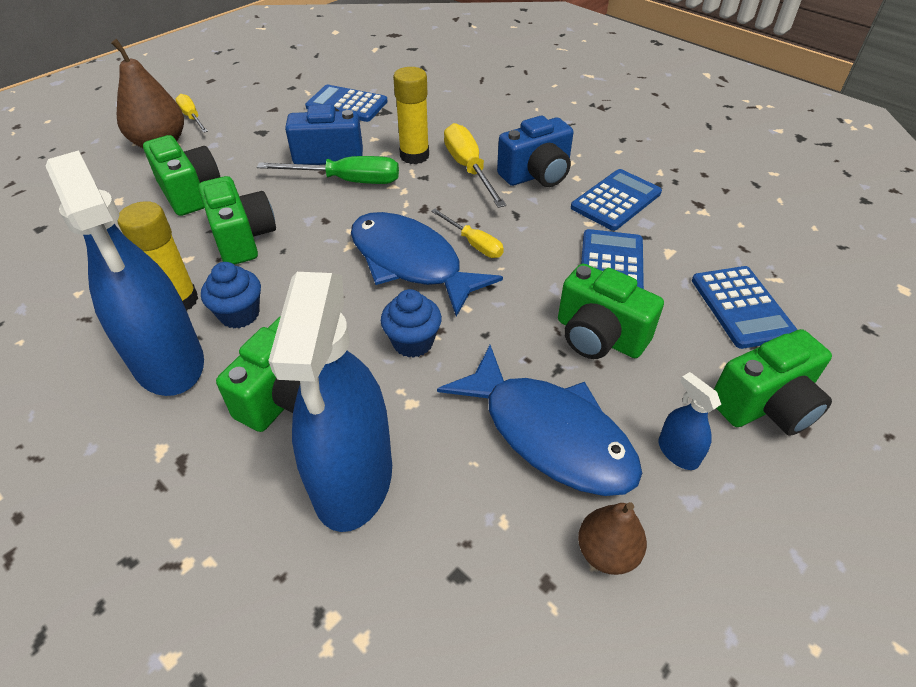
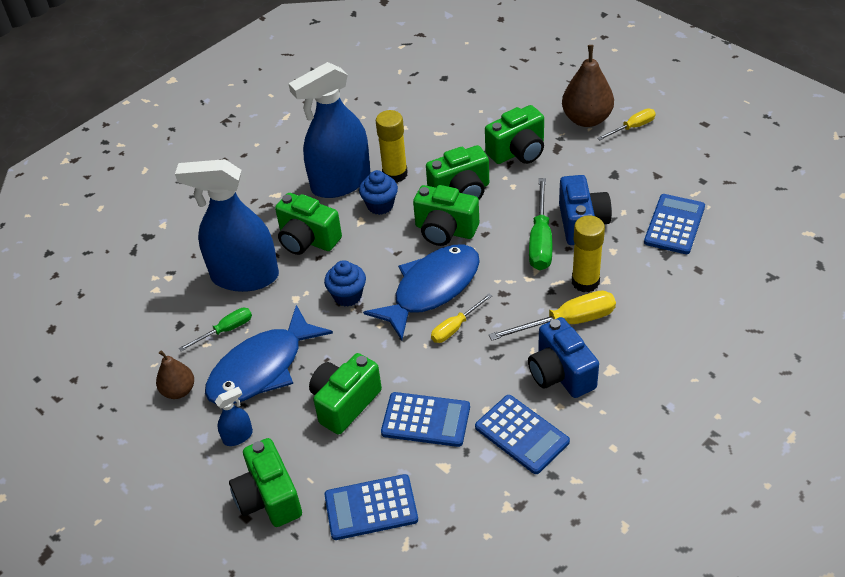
camera: 95 degrees right, 0 degrees up
none -> green screwdriver [179,308,252,351]
none -> green camera [413,185,479,246]

